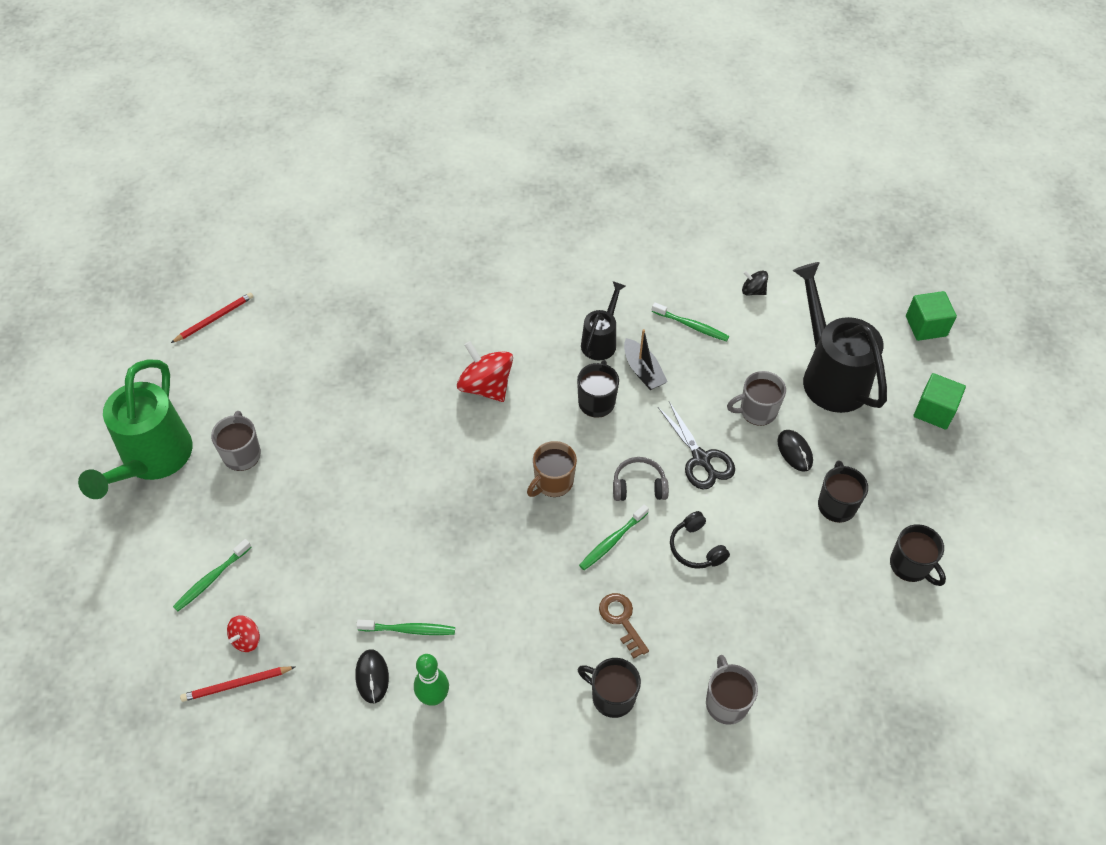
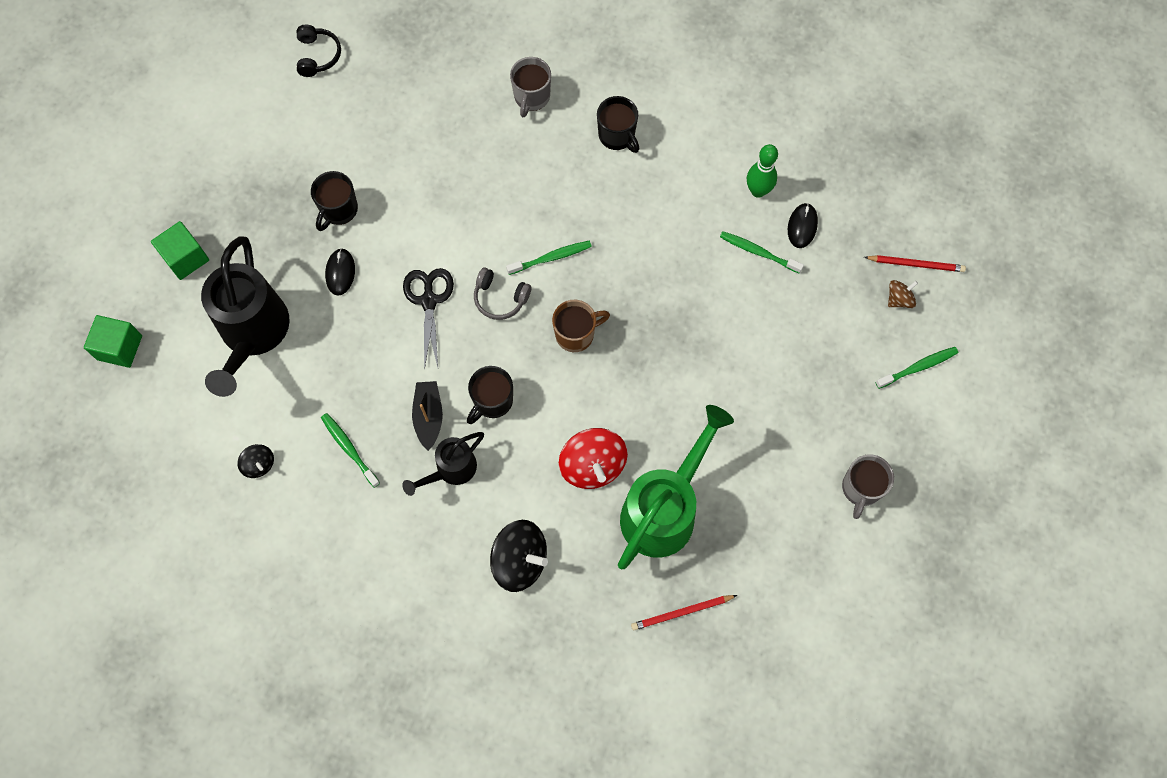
camera: 155 degrees left, 15 degrees up
green watering can [78,359,192,499] -> green watering can moved to [618,405,734,569]
red pencil [171,292,253,343] -> red pencil moved to [631,595,737,630]
red spinning top [227,615,260,652] -> brown spinning top [888,280,918,308]
brown key [599,593,649,658] -> none
black headphones [670,511,730,569] -> black headphones moved to [297,25,341,77]
grey mug [727,371,786,426] -> none
black mug [890,524,946,586] -> none
none -> black spinning top [490,520,548,592]

